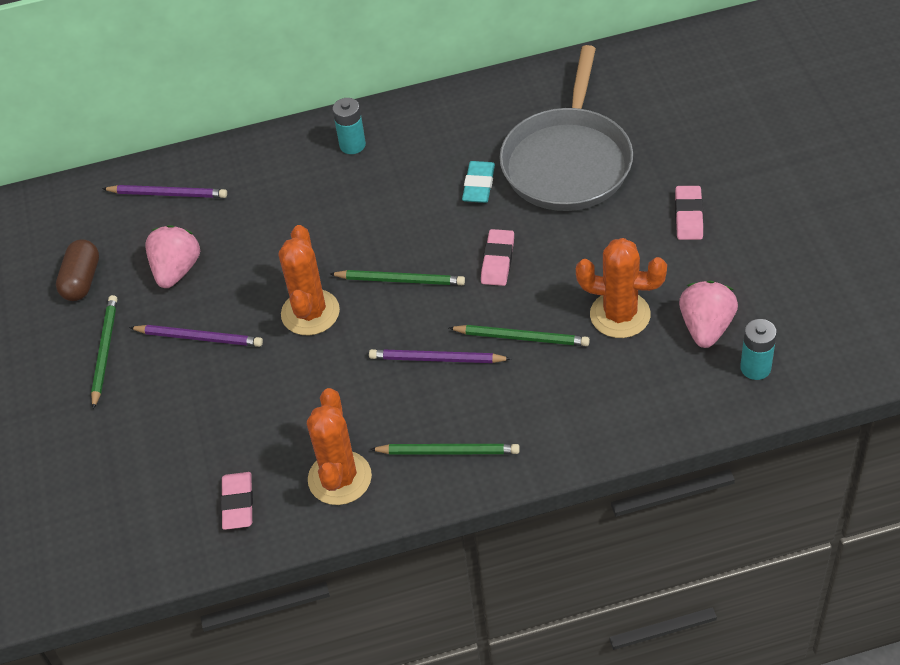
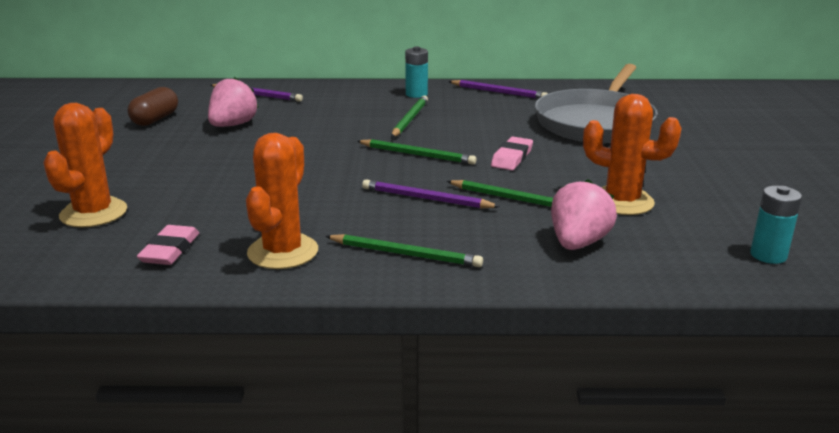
camera: 10 degrees right, 25 degrees down
green pencil [91,295,117,409] -> green pencil moved to [391,95,428,137]
purple pencil [129,325,263,347] -> purple pencil moved to [448,80,548,99]
orange cactus [279,225,340,335] -> orange cactus moved to [43,103,127,227]
turquoise eraser [462,161,495,203] -> none
pink eraser [675,186,703,240] -> none
pink strawberry [679,281,738,348] -> pink strawberry moved to [551,179,617,250]

